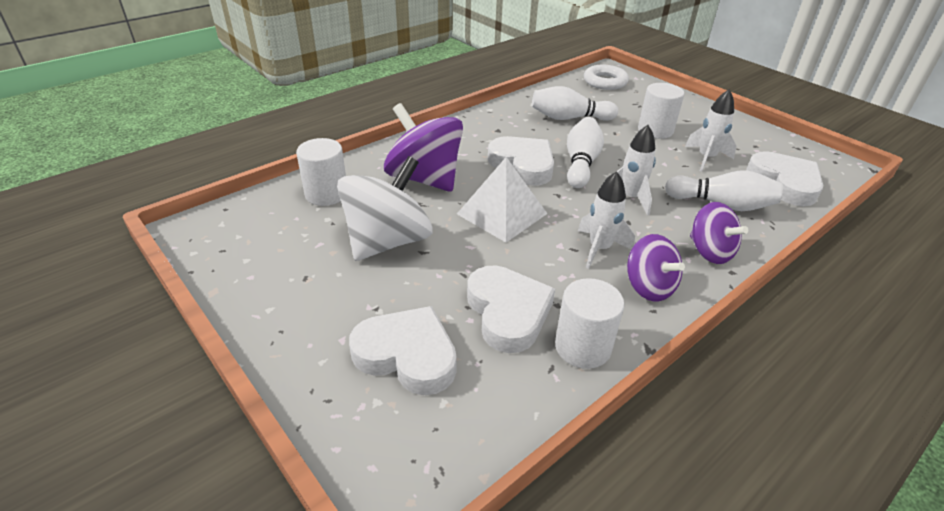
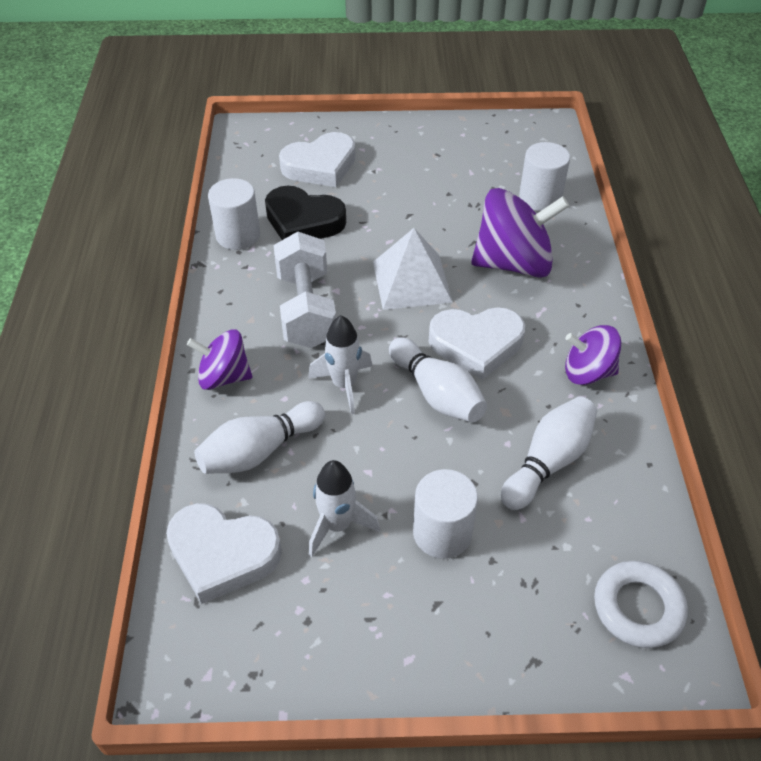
camera: 130 degrees right, 10 degrees up
white spinning top [337,156,433,261] -> none
white heart [467,265,555,353] -> black heart [265,186,346,240]
white rocket [578,171,635,269] -> white dumbbell [274,232,336,348]
purple spinning top [627,234,685,302] -> purple spinning top moved to [565,325,621,385]

